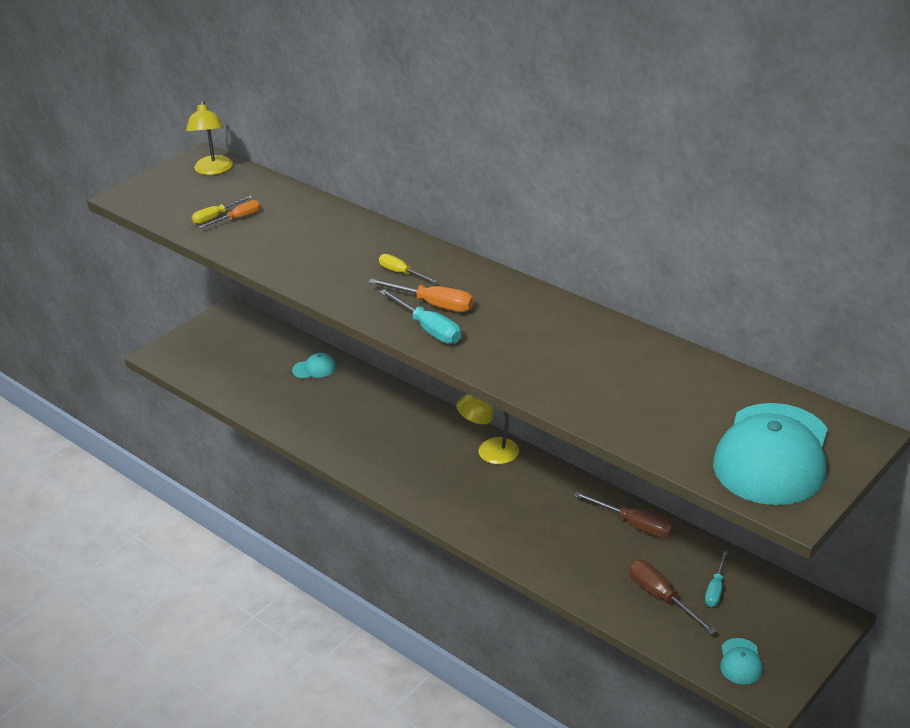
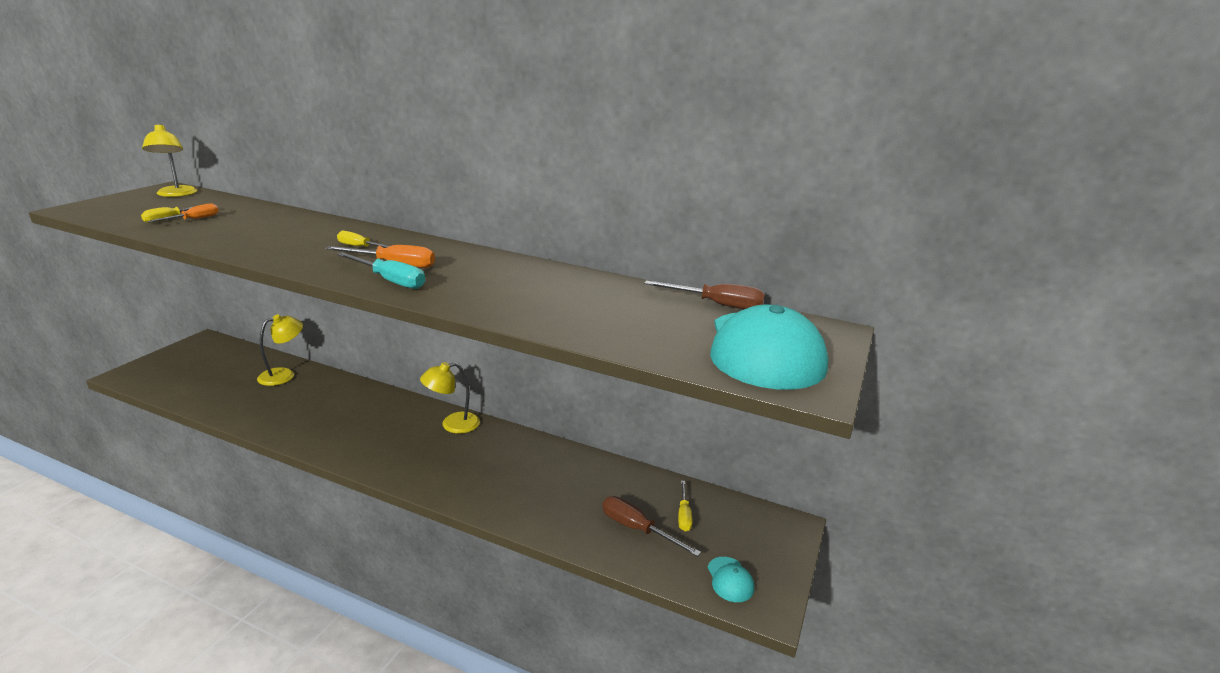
camera: 20 degrees left, 10 degrees down
turquoise cap [292,353,336,379] -> yellow lamp [257,314,303,386]
brown screwdriver [573,491,674,538] -> brown screwdriver moved to [644,281,765,309]
turquoise screwdriver [705,551,728,607] -> yellow screwdriver [678,481,692,532]

